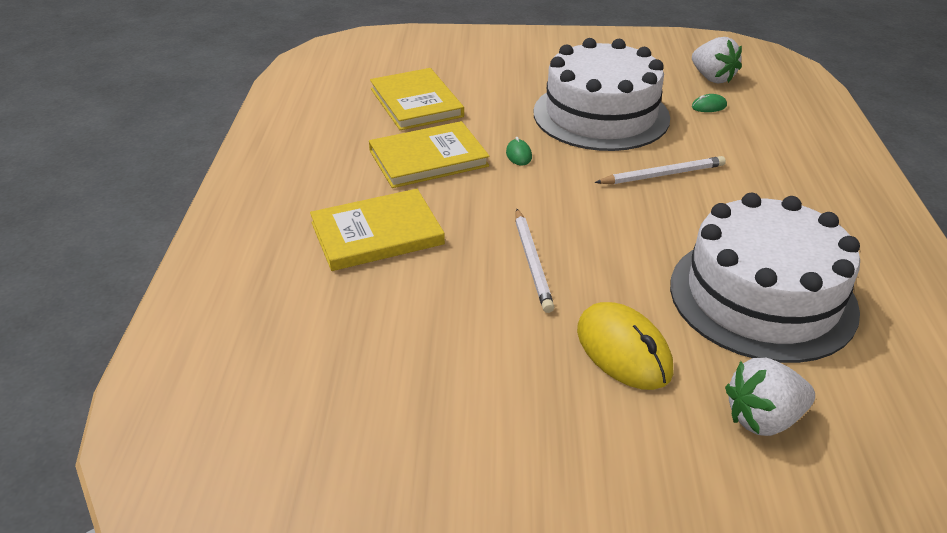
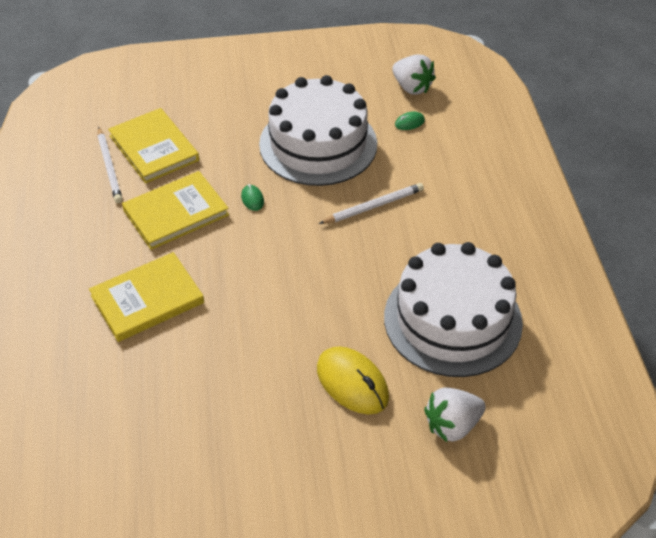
camera: 10 degrees left, 10 degrees up
white pencil [515,209,554,313] -> white pencil moved to [98,127,123,203]

